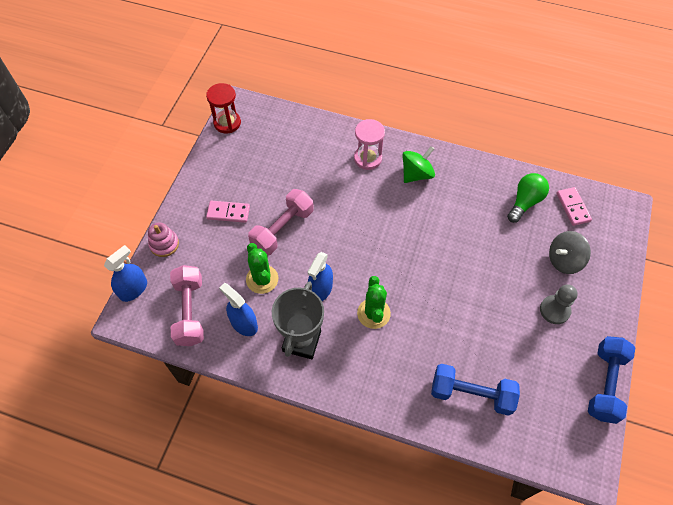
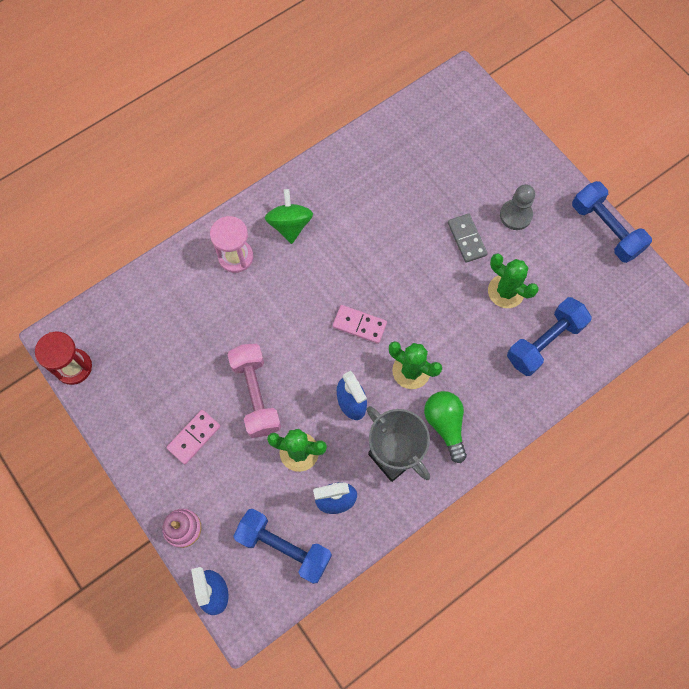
camera: 55 degrees left, 10 degrees up
pink dumbbell [170,265,204,346] -> blue dumbbell [233,509,332,584]
green light bulb [507,173,549,223] -> green light bulb moved to [424,391,467,463]
grey spinning top [549,231,591,274] -> none
pink domino [556,187,592,226] -> pink domino moved to [333,305,387,344]
none -> grey domino [448,214,488,263]
none -> green cactus [488,253,539,308]

